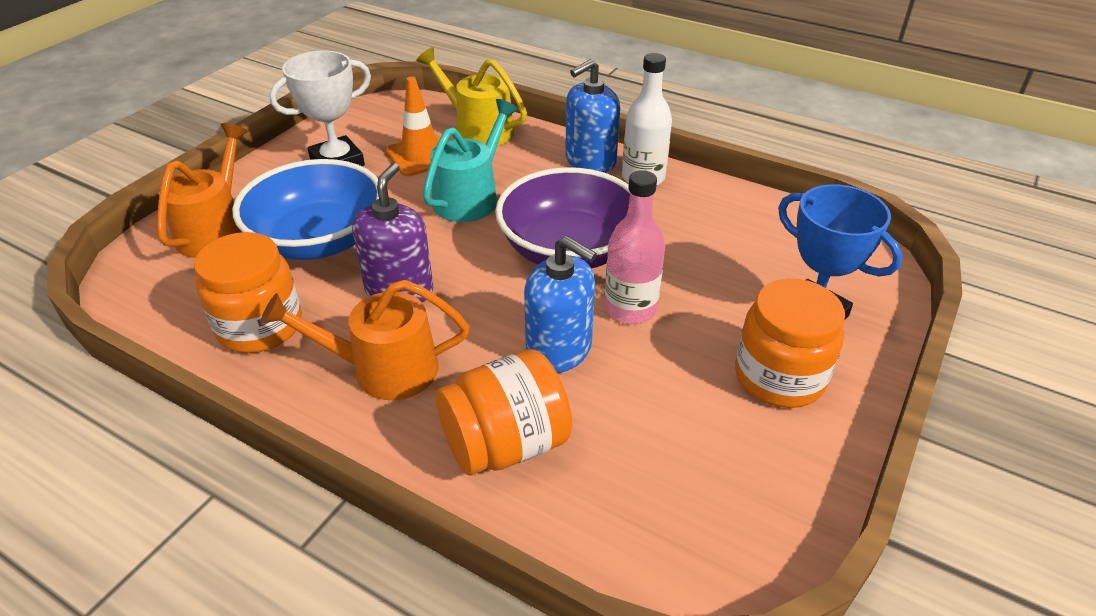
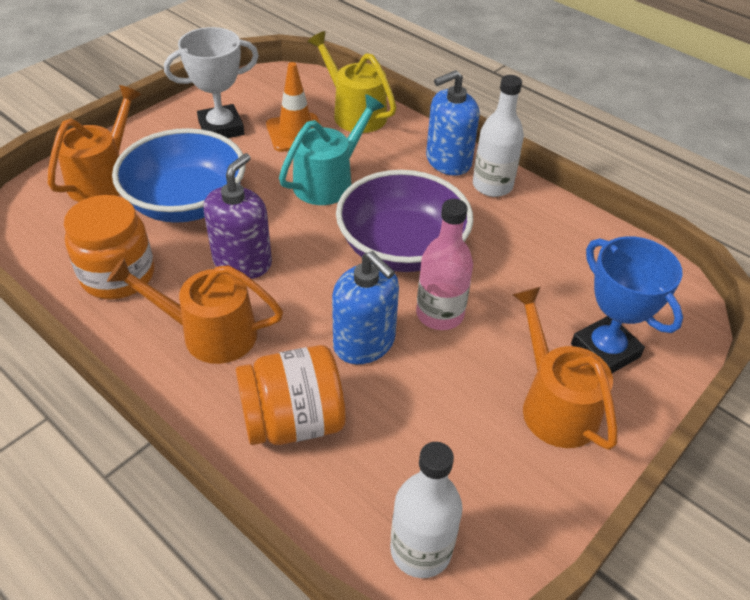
camera: 10 degrees right, 5 degrees up
orange jar [735,279,845,408] -> orange watering can [512,287,618,450]
none -> white bottle [390,442,463,578]

